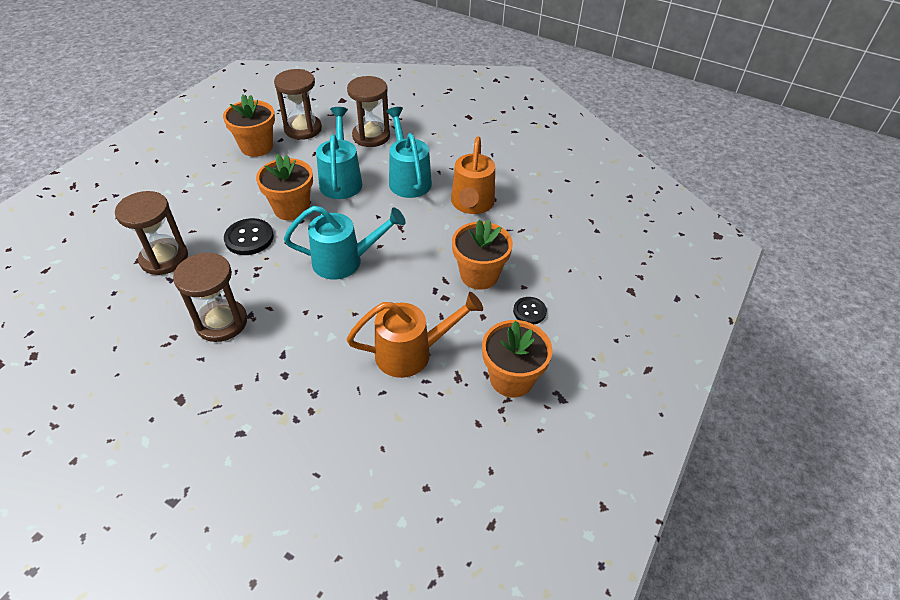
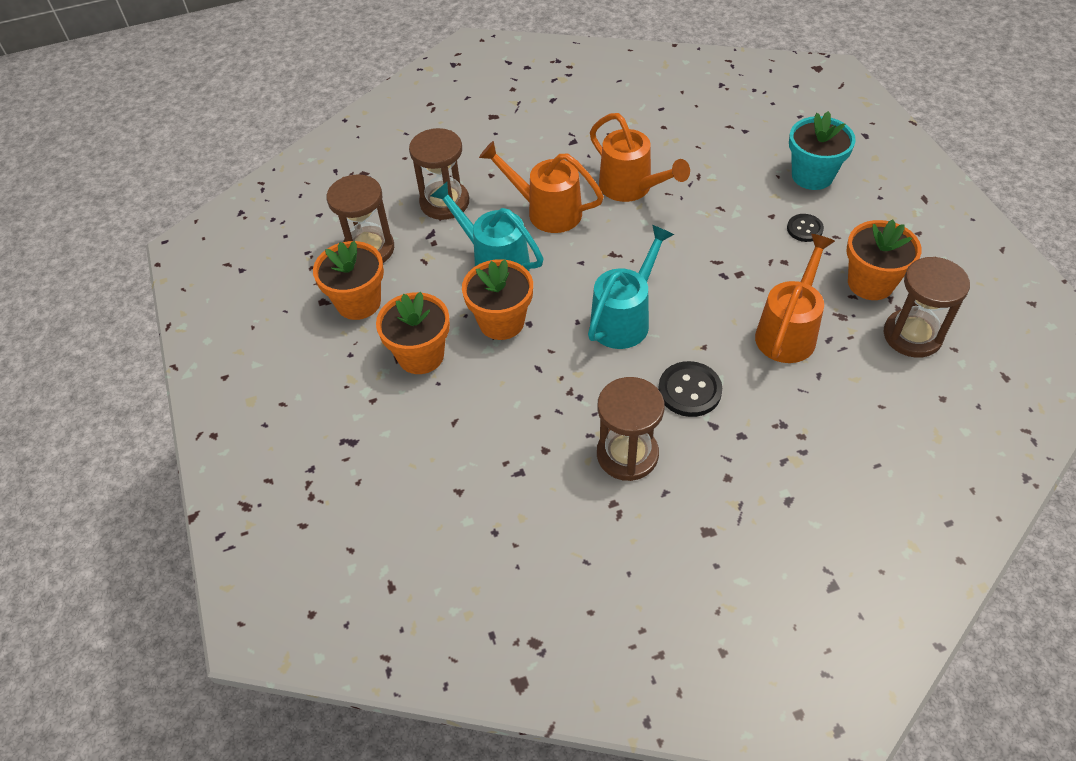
camera: 45 degrees left, 5 degrees up
brown hourglass [115,191,188,275] -> brown hourglass moved to [883,257,970,358]
black button [224,218,274,255] -> black button moved to [658,361,722,417]
turquoise watering can [386,107,432,198] -> orange watering can [479,141,604,233]
orange flower pot [452,220,513,290] -> orange flower pot moved to [376,292,450,374]
none -> turquoise flower pot [789,111,856,190]

